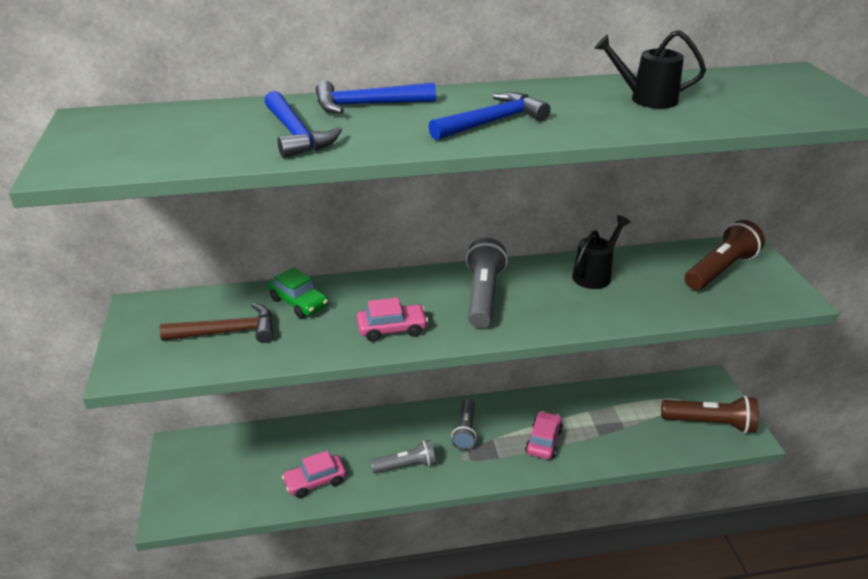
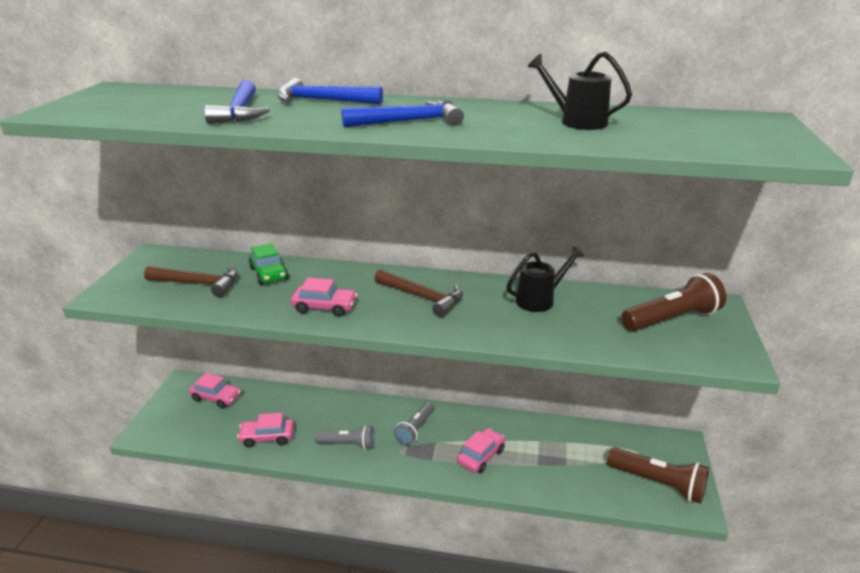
camera: 20 degrees right, 5 degrees down
grey flashlight [466,238,508,328] -> brown hammer [374,269,463,317]
none -> pink car [189,373,241,409]

